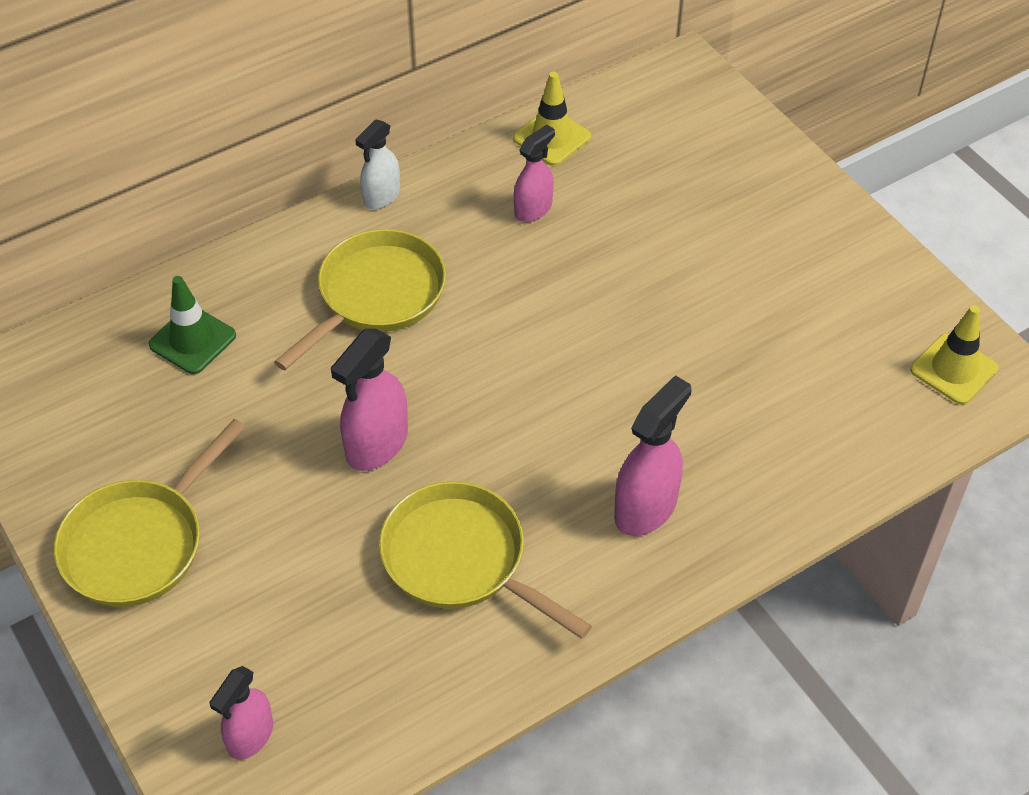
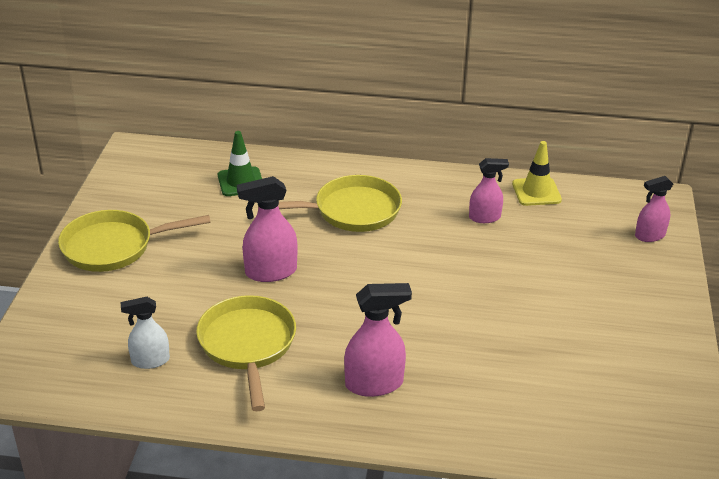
camera: 40 degrees right, 15 degrees down
pink spray bottle [209,666,273,760] -> pink spray bottle moved to [635,176,673,242]
white spray bottle [355,119,400,209] -> white spray bottle moved to [120,297,170,369]
yellow traffic cone [910,305,998,405] -> none

